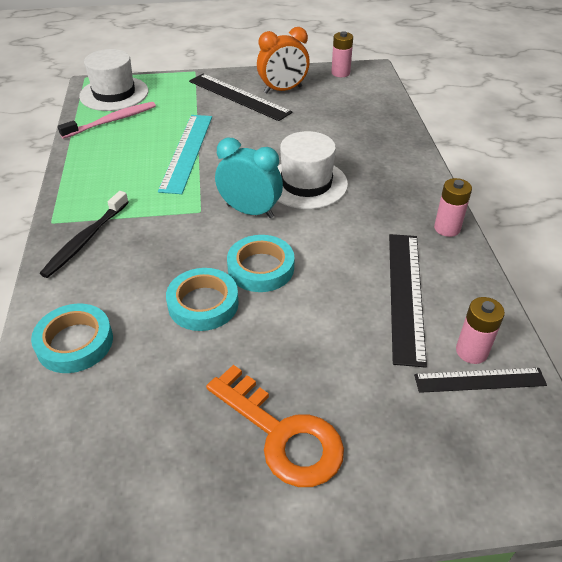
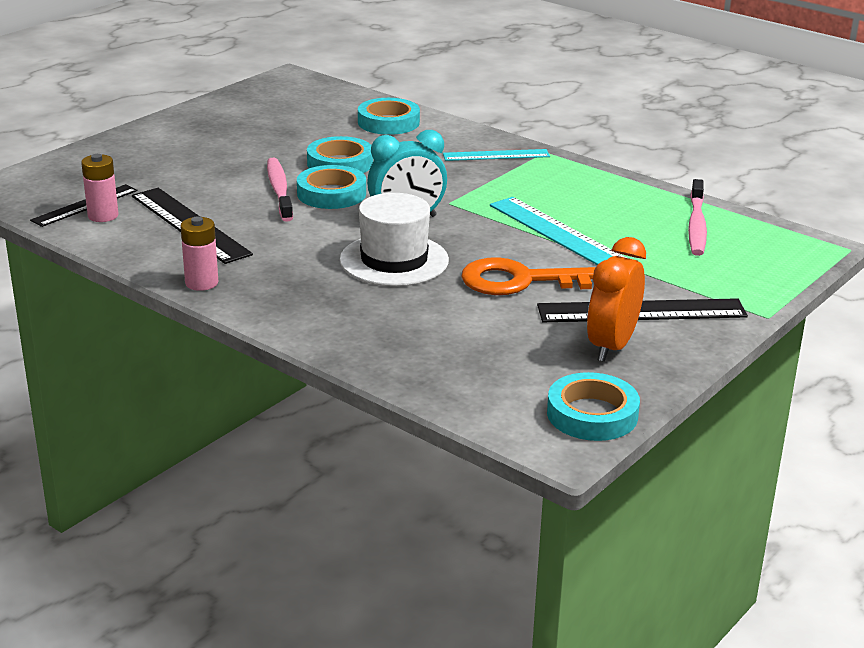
camera: 135 degrees right, 15 degrees down
black toothbrush [40,191,129,278] -> turquoise ruler [443,149,550,161]
white hat [79,49,148,111] -> none
orange key [206,365,344,487] -> orange key moved to [461,257,596,295]
pink battery [331,31,353,77] -> turquoise tape [547,372,640,441]
none -> pink toothbrush [267,158,293,222]

